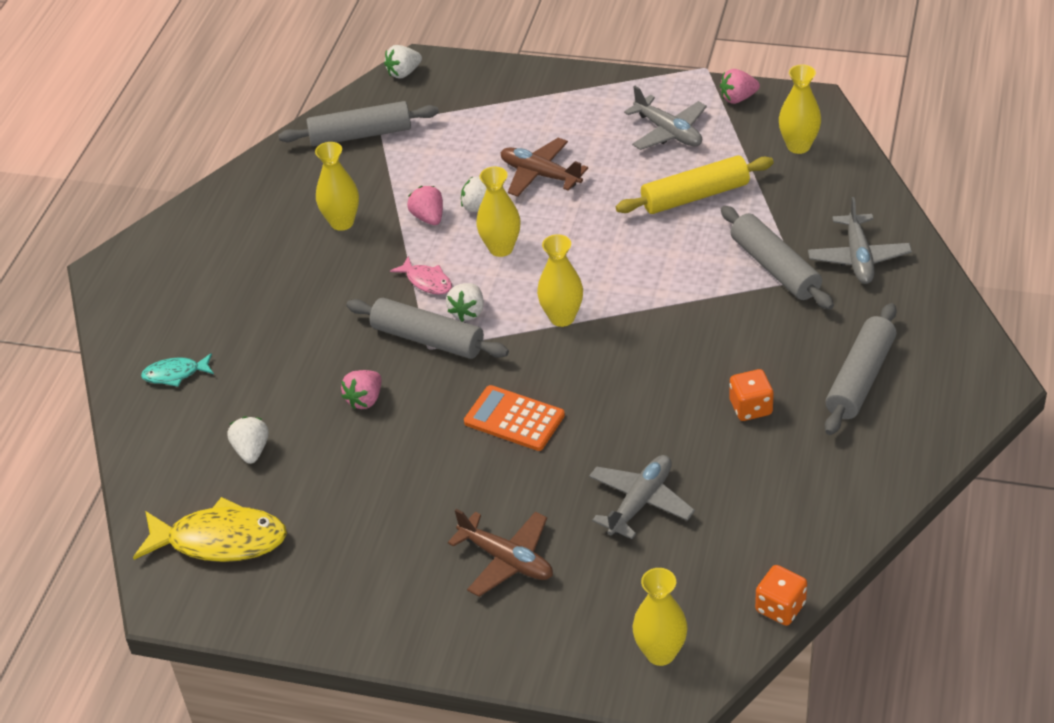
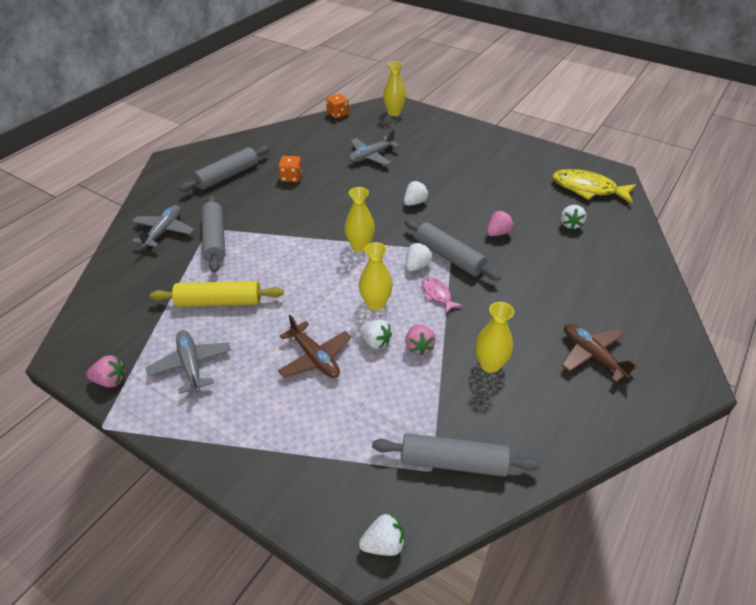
camera: 165 degrees left, 0 degrees up
turquoise fish [141,353,214,387] -> none
brown plane [448,509,553,597] -> brown plane moved to [562,324,638,382]
orange calculator [464,385,565,451] -> white strawberry [404,181,429,206]
yellow vase [779,65,821,154] -> none

